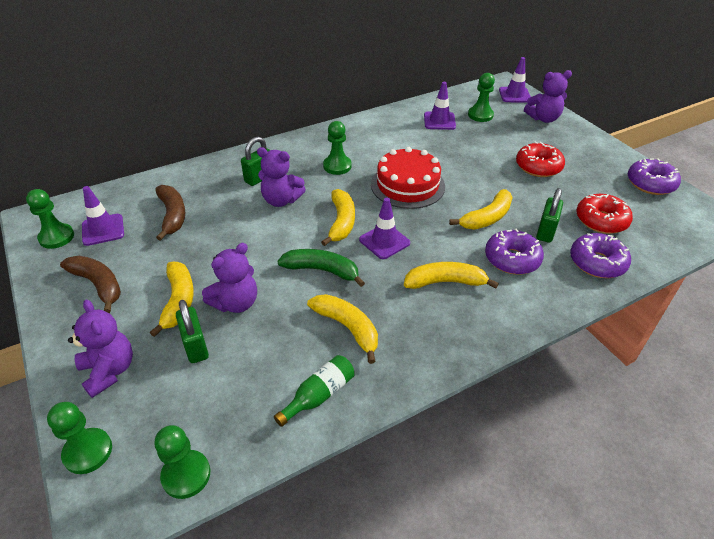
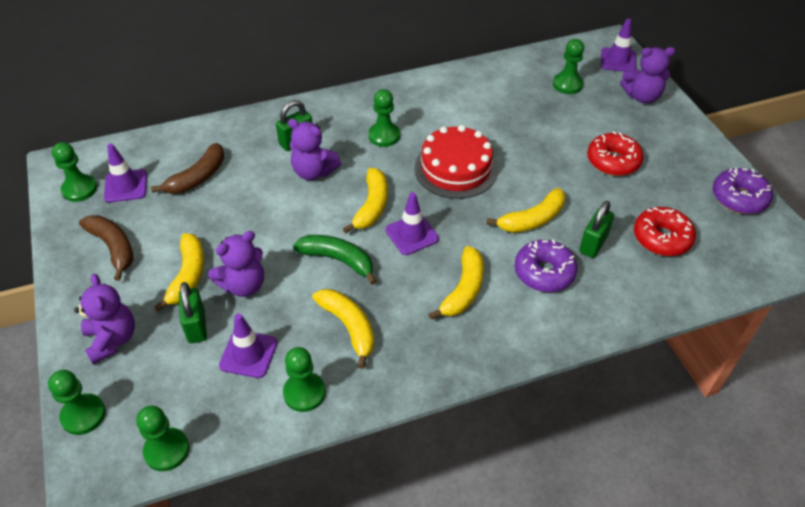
camera: 10 degrees right, 5 degrees up
brown banana [155,185,185,241] -> brown banana turned 45 degrees clockwise [151,143,224,194]
green bottle [274,355,354,427] -> green pawn [283,347,326,412]
yellow banana [404,262,499,289] -> yellow banana turned 105 degrees clockwise [429,246,484,319]
purple traffic cone [424,82,456,130] -> purple traffic cone moved to [219,313,278,378]
purple donut [570,233,631,278] -> none

